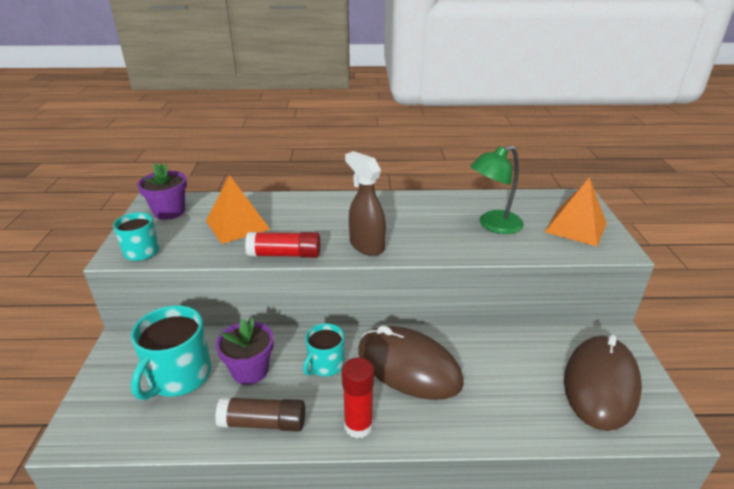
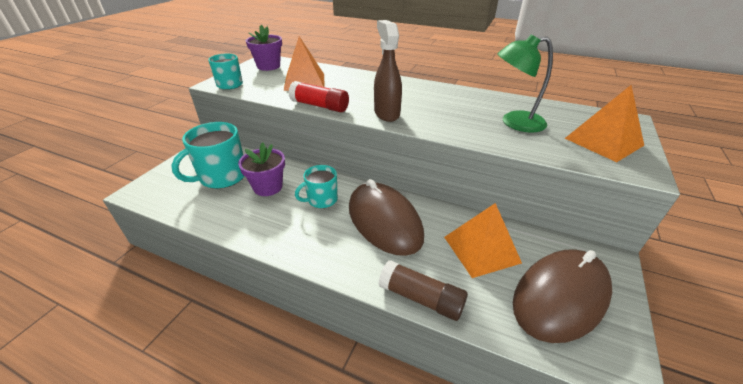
camera: 25 degrees right, 5 degrees up
brown glue stick [215,397,305,432] -> brown glue stick moved to [379,260,468,321]
red glue stick [342,357,374,438] -> none
none -> orange pyramid [444,203,522,278]

